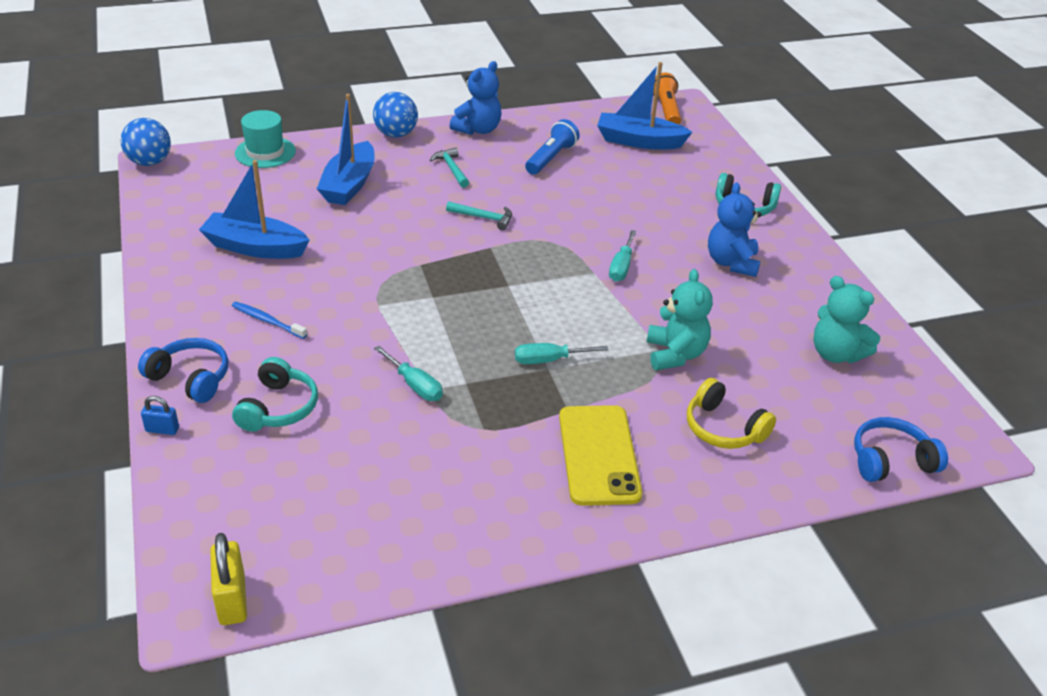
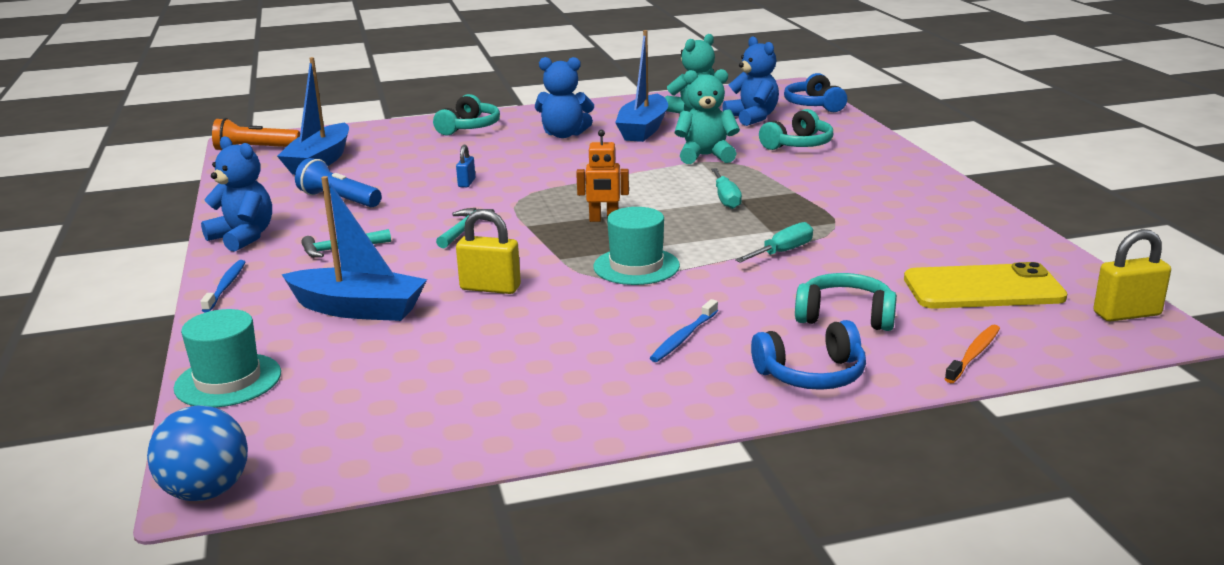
camera: 85 degrees left, 15 degrees down
blue headphones [138,338,228,403] -> blue headphones turned 135 degrees counterclockwise [751,320,866,390]
blue padlock [141,396,179,435] -> blue padlock moved to [456,145,475,187]
blue boat [199,160,310,259] -> blue boat moved to [615,30,668,142]
blue ball [373,92,418,137] -> blue toothbrush [200,260,245,313]
yellow phone [559,405,642,506] -> yellow phone moved to [904,262,1068,309]
turquoise screwdriver [609,230,636,282] -> none
yellow headphones [687,378,776,449] -> turquoise headphones [759,109,833,150]
none -> yellow padlock [456,209,521,294]
none -> orange robot [576,130,629,222]
none -> turquoise hat [593,207,680,285]
none -> blue teddy bear [723,36,779,126]
none -> orange toothbrush [945,325,1000,383]

